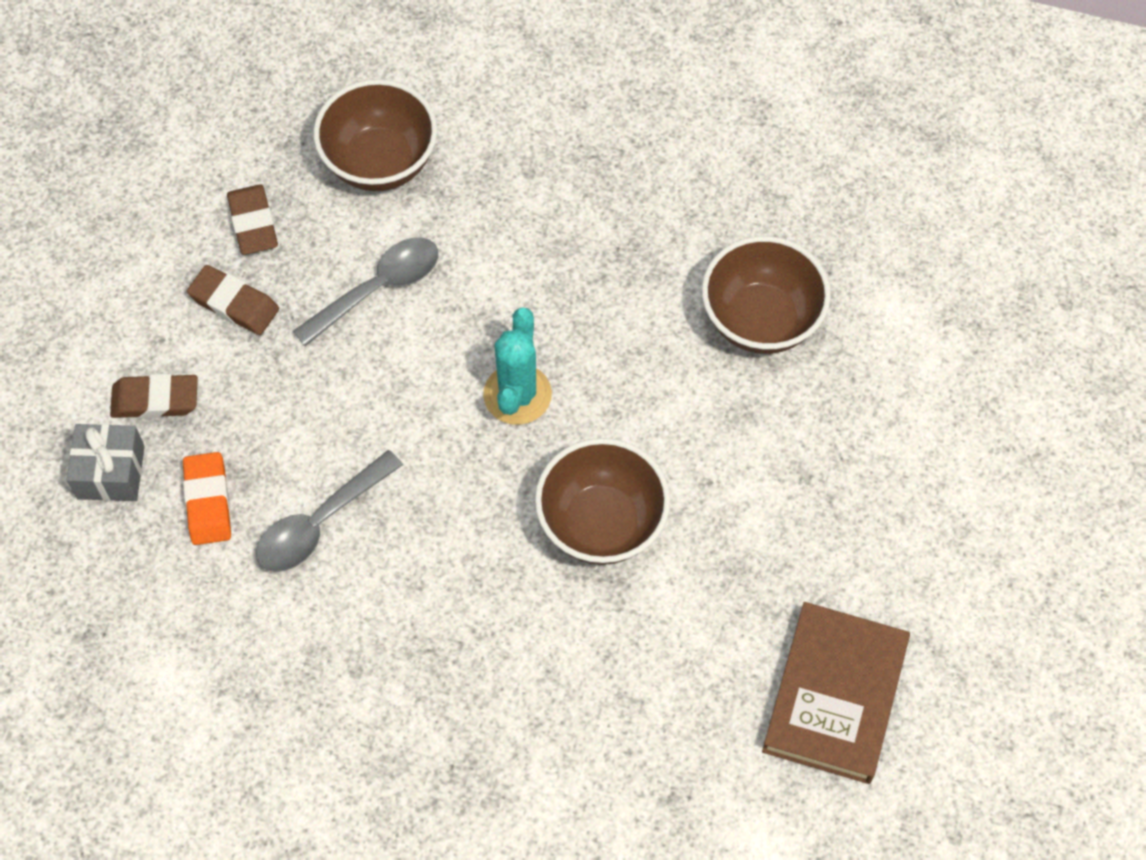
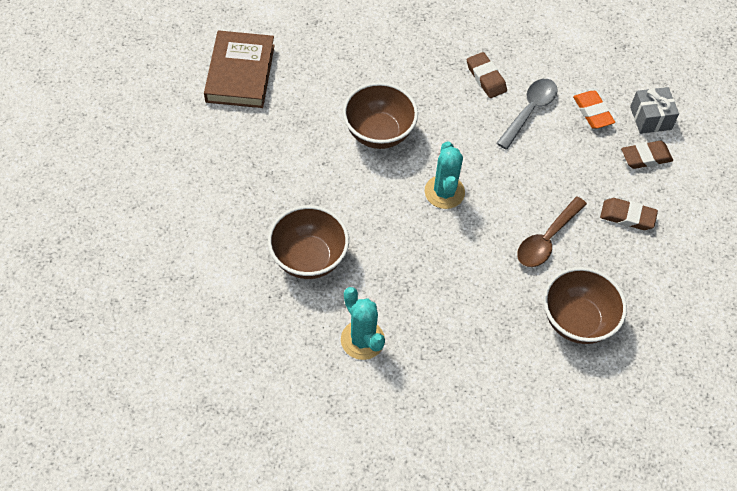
camera: 165 degrees right, 5 degrees down
brown eraser [227,184,278,255] -> brown eraser moved to [467,52,507,98]
grey spoon [293,238,438,346] -> brown spoon [517,197,587,267]
none -> turquoise cactus [341,287,385,360]

